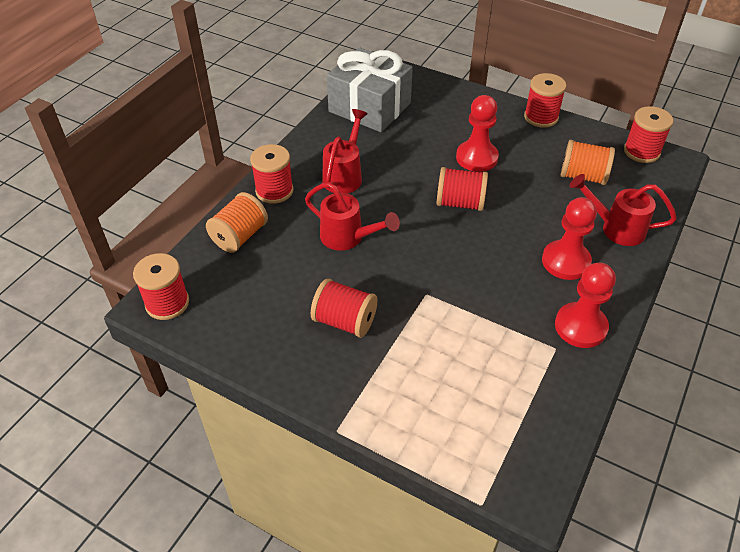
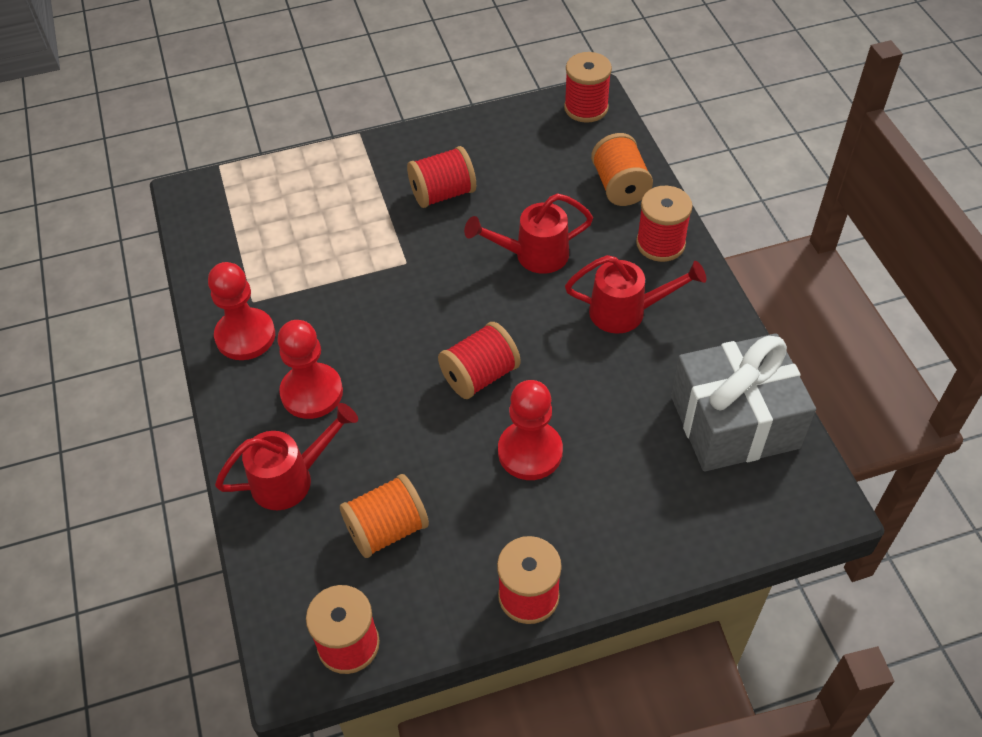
camera: 135 degrees right, 5 degrees up
red watering can [322,109,368,194] -> red watering can turned 60 degrees counterclockwise [565,255,706,334]

